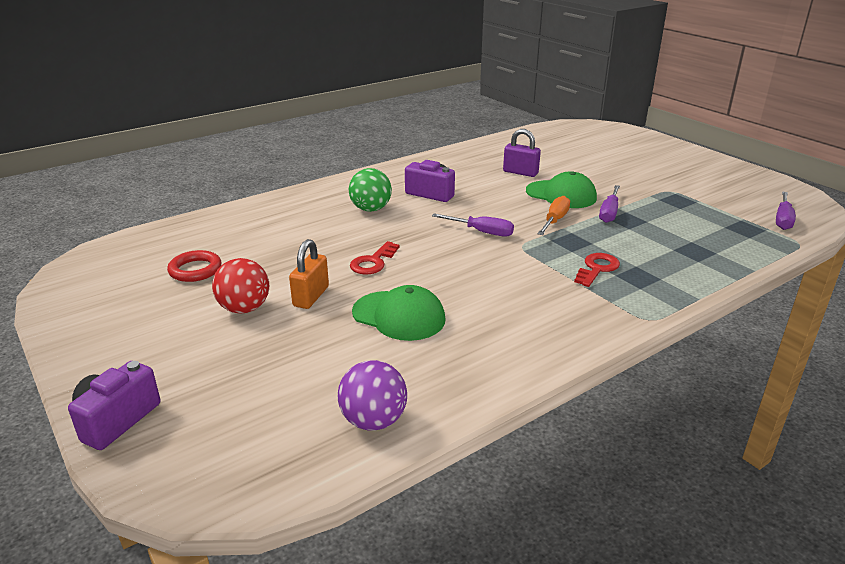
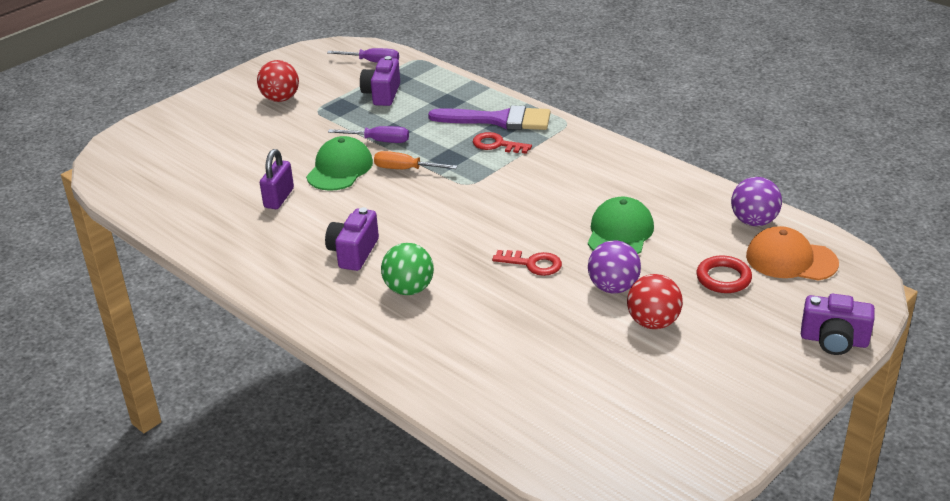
camera: 100 degrees left, 5 degrees up
red ring [167,250,222,282] -> red ring moved to [696,256,752,293]
orange padlock [289,239,329,309] -> purple ball [588,240,641,294]
purple screwdriver [432,213,514,237] -> none
none -> red ball [257,60,299,102]
none -> purple camera [360,56,400,106]
none -> purple brush [428,105,550,130]
none -> orange cap [746,226,839,281]

